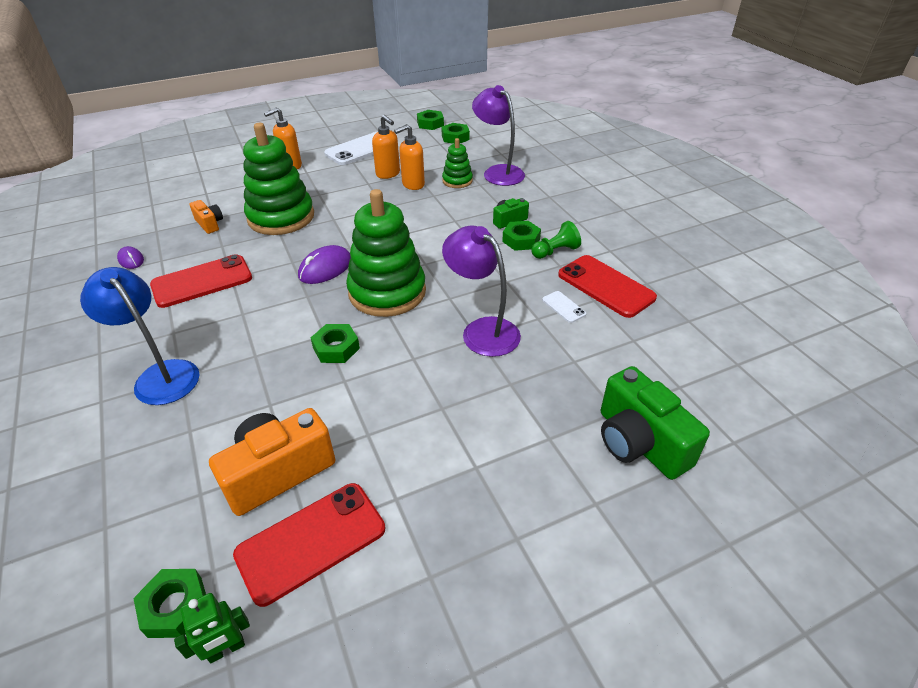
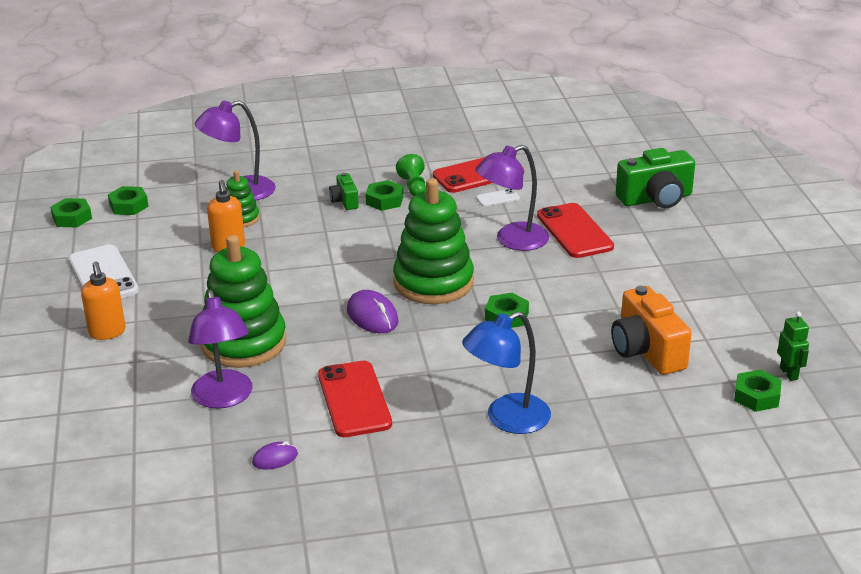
camera: 75 degrees left, 10 degrees down
orange camera [190,200,223,234] -> purple lamp [188,290,253,408]
red phone [233,483,385,607] -> red phone moved to [537,203,614,258]
orange soap dispenser [372,115,400,179] -> none

